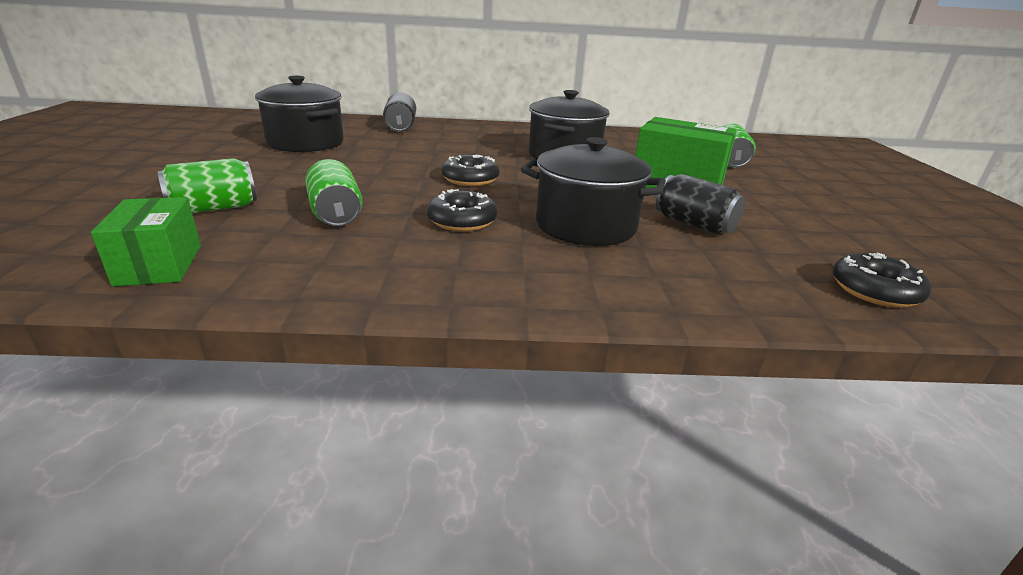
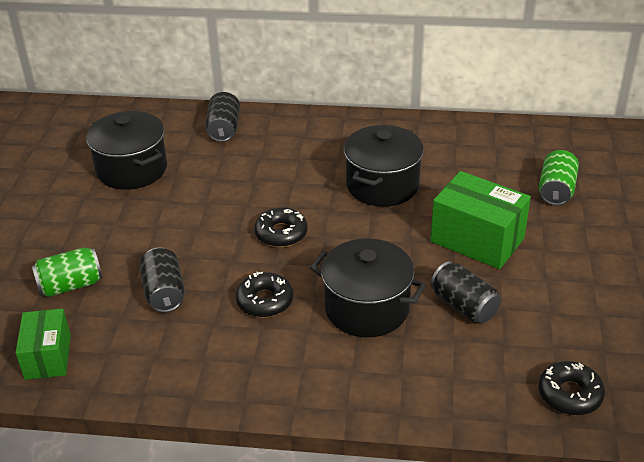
camera: 10 degrees right, 10 degrees up
green can [305,159,363,226] -> black can [139,247,185,313]

